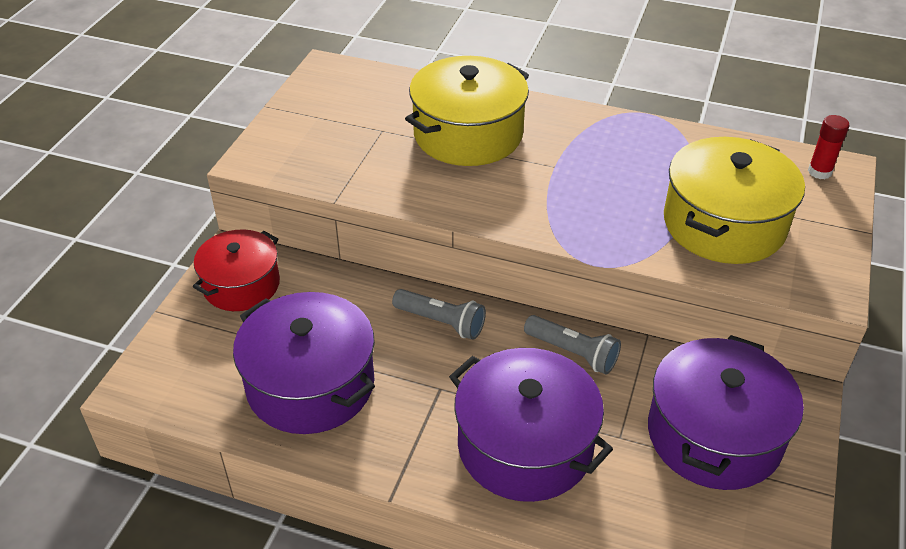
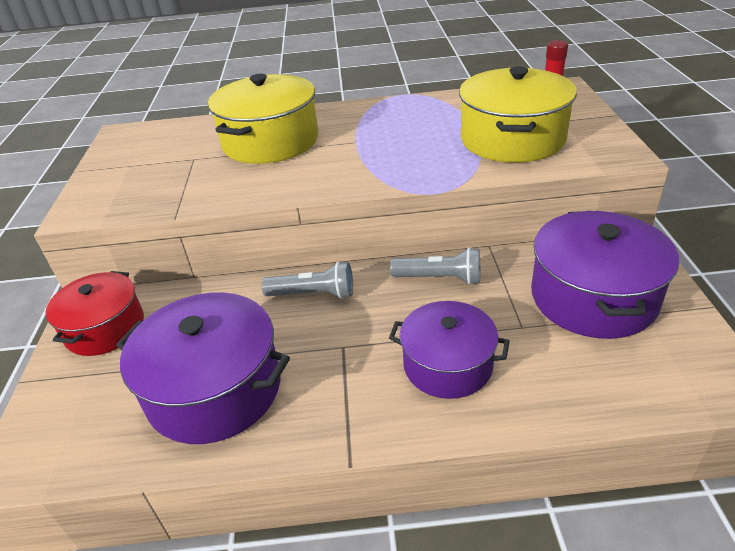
camera: 20 degrees left, 5 degrees down
purple pot [449,348,613,502] -> purple pot [389,301,510,399], size x0.66

